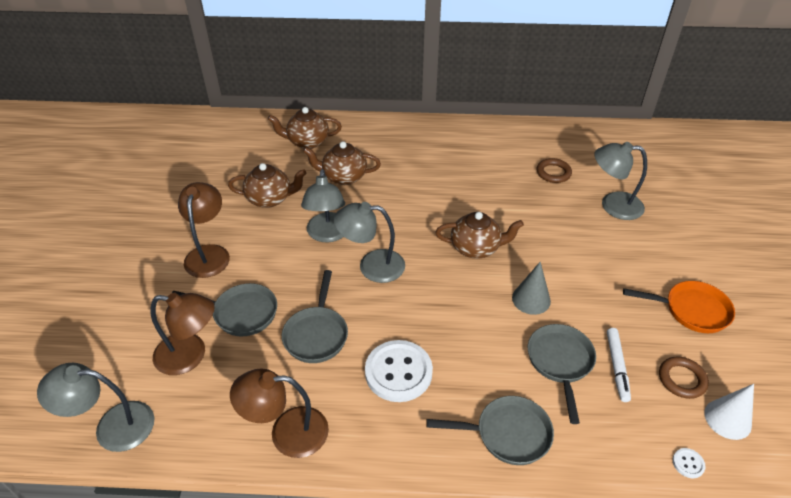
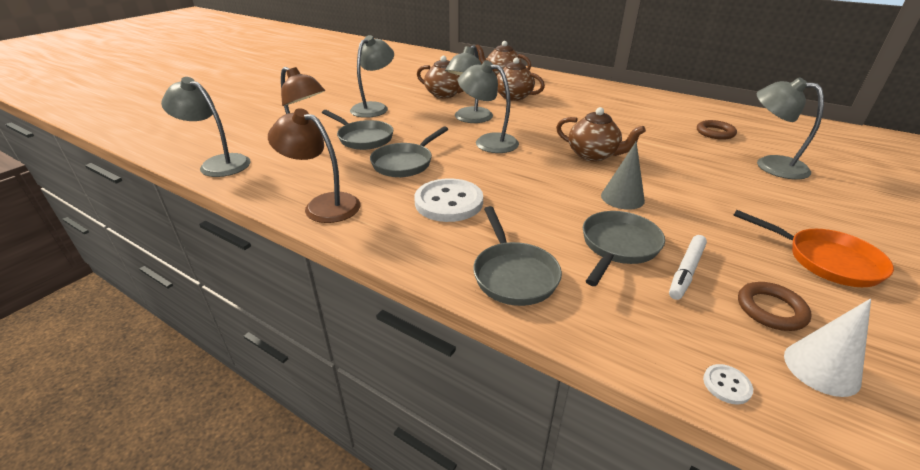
camera: 30 degrees right, 10 degrees down
brown lamp [178,182,230,278] -> grey lamp [350,35,394,118]
grey pan [426,396,554,465] -> grey pan turned 45 degrees clockwise [473,206,562,306]

